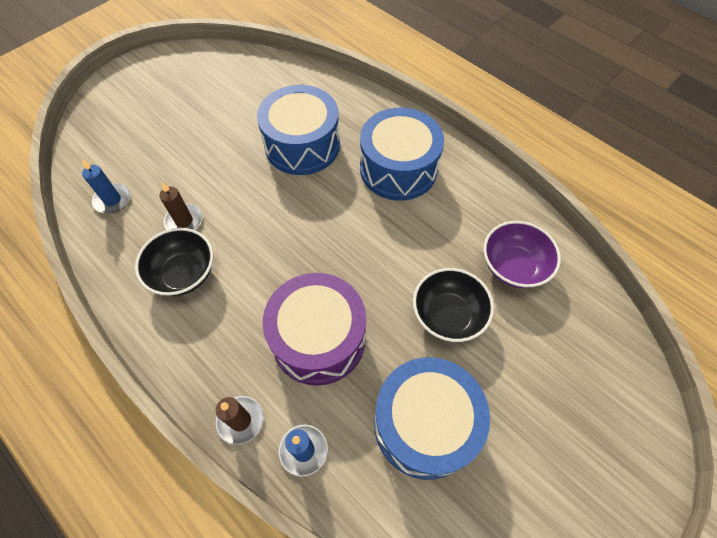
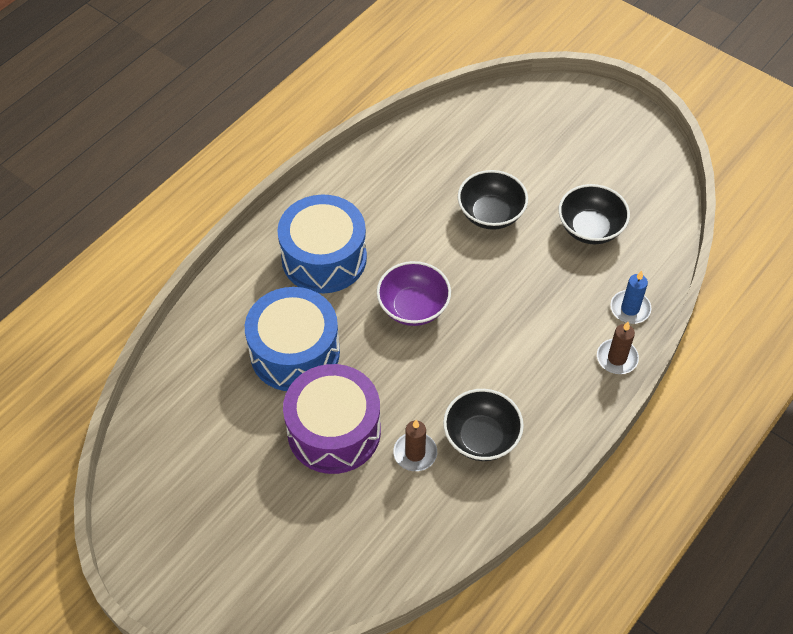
camera: 95 degrees left, 5 degrees down
blue candle [82,160,130,214] -> none
purple drum [263,273,366,386] -> purple drum moved to [283,364,381,474]
blue drum [374,357,490,480] -> black bowl [559,184,630,244]
purple bowl [483,221,561,288] -> purple bowl moved to [377,261,451,326]

